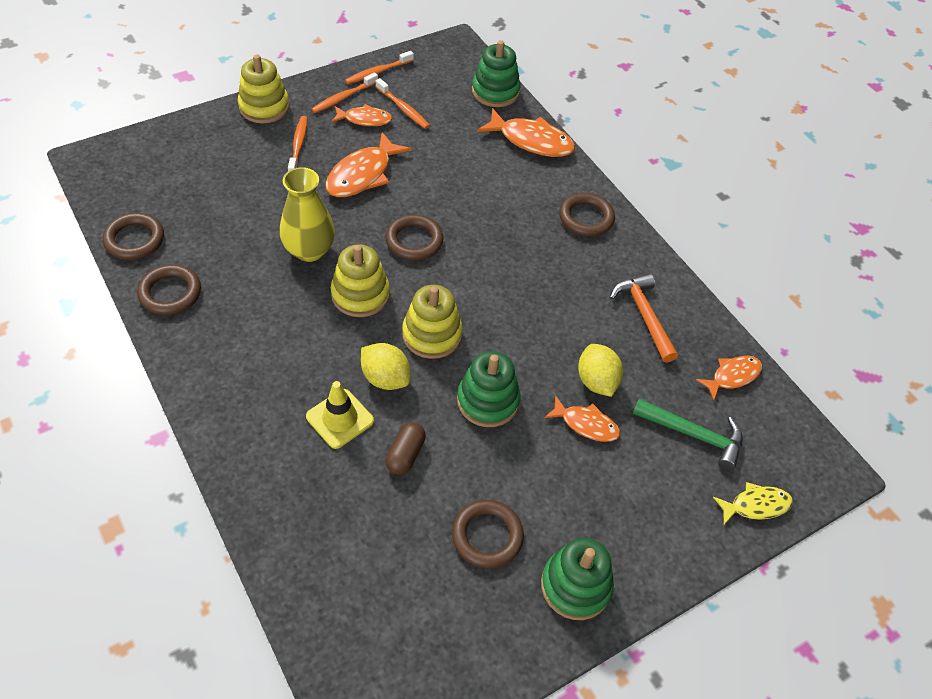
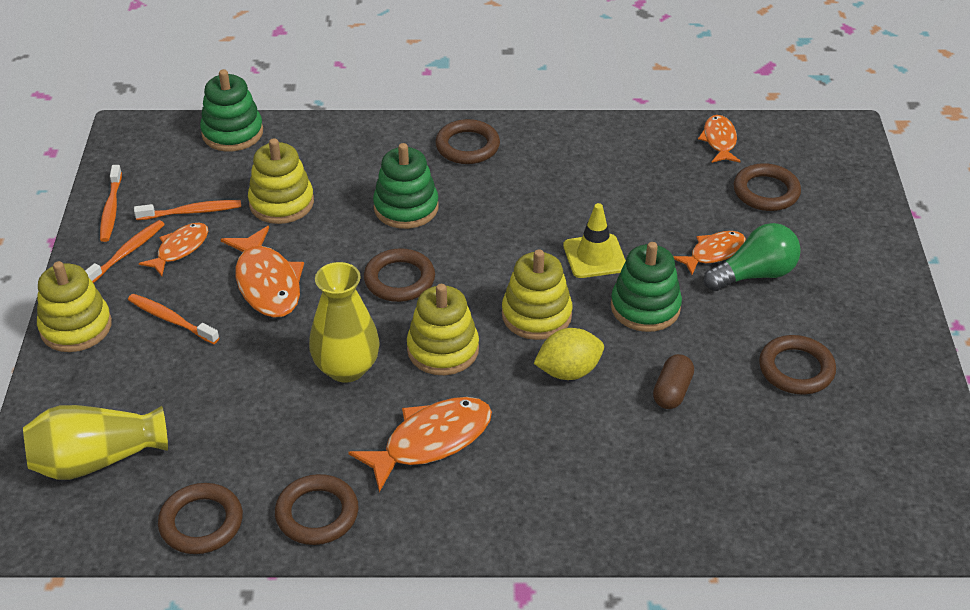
camera: 55 degrees left, 10 degrees down
yellow traffic cone [306,381,374,449] -> yellow traffic cone moved to [563,203,626,278]
orange toothbrush [312,72,378,113] -> orange toothbrush turned 135 degrees counterclockwise [85,220,165,283]
brown capsule [386,422,426,475] -> brown capsule turned 60 degrees clockwise [653,354,694,409]
orange fish [477,108,575,157] -> orange fish moved to [348,397,492,492]
green stacking toy [541,538,614,620] -> green stacking toy moved to [373,143,439,229]
yellow lemon [578,344,623,397] -> none
orange hammer [610,273,678,363] -> none
green hammer [633,398,743,470] -> brown ring [734,163,801,211]
yellow fish [713,482,793,525] -> none
none -> yellow vase [23,405,168,480]
none -> yellow stacking toy [248,138,314,224]
none -> green light bulb [704,223,801,291]

